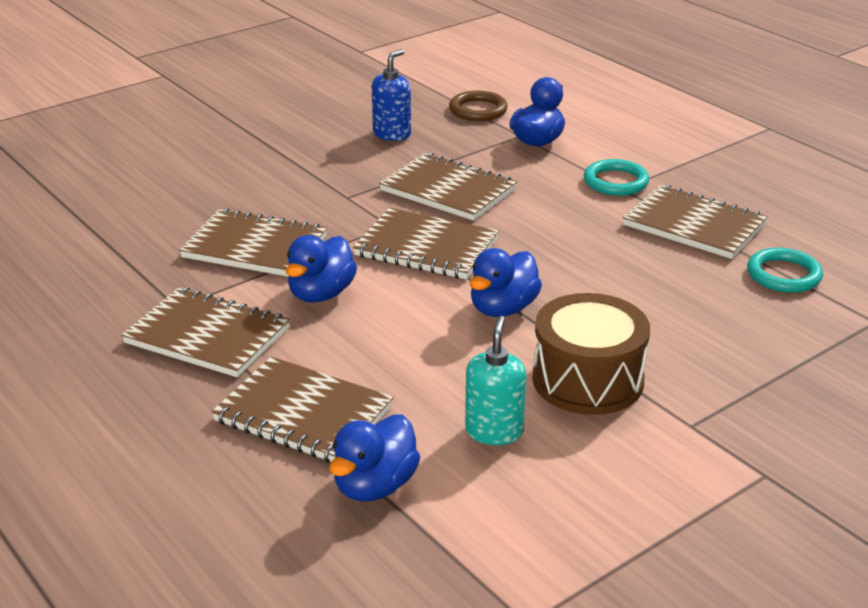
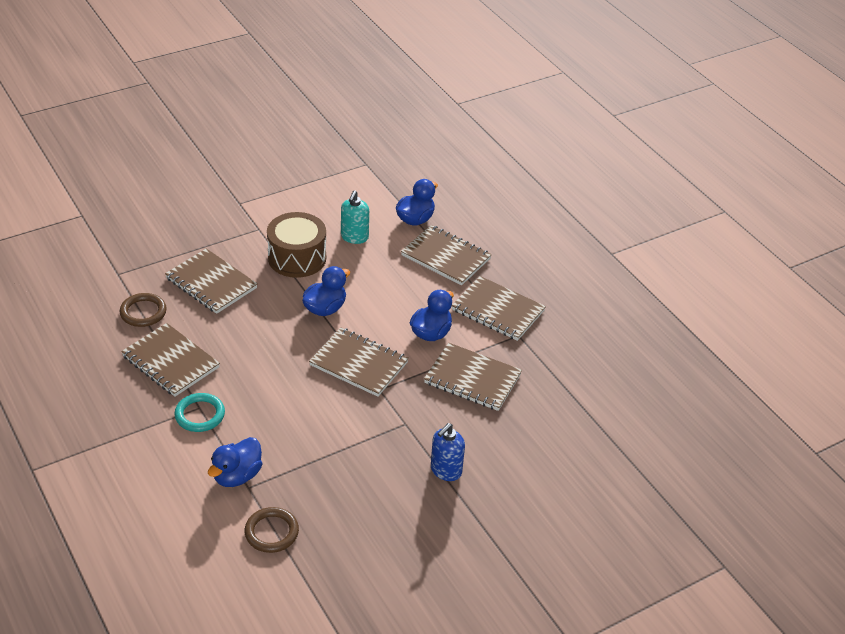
camera: 175 degrees left, 10 degrees up
blue soap dispenser [372,49,411,141] -> blue soap dispenser moved to [431,423,465,481]
brown notebook [379,152,517,221] -> brown notebook moved to [165,248,258,314]
turquoise ring [747,248,823,293] -> brown ring [120,293,167,327]

